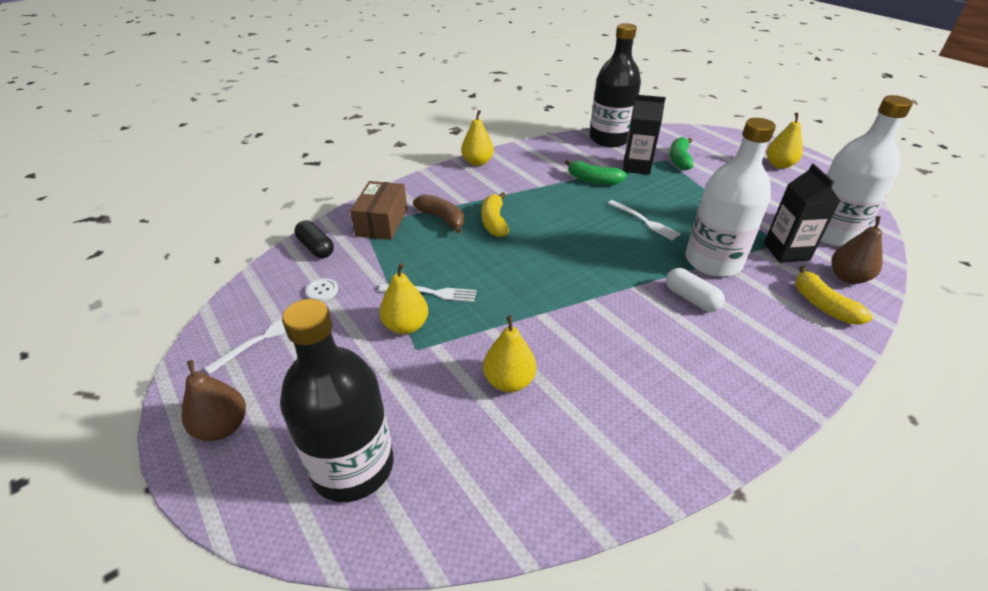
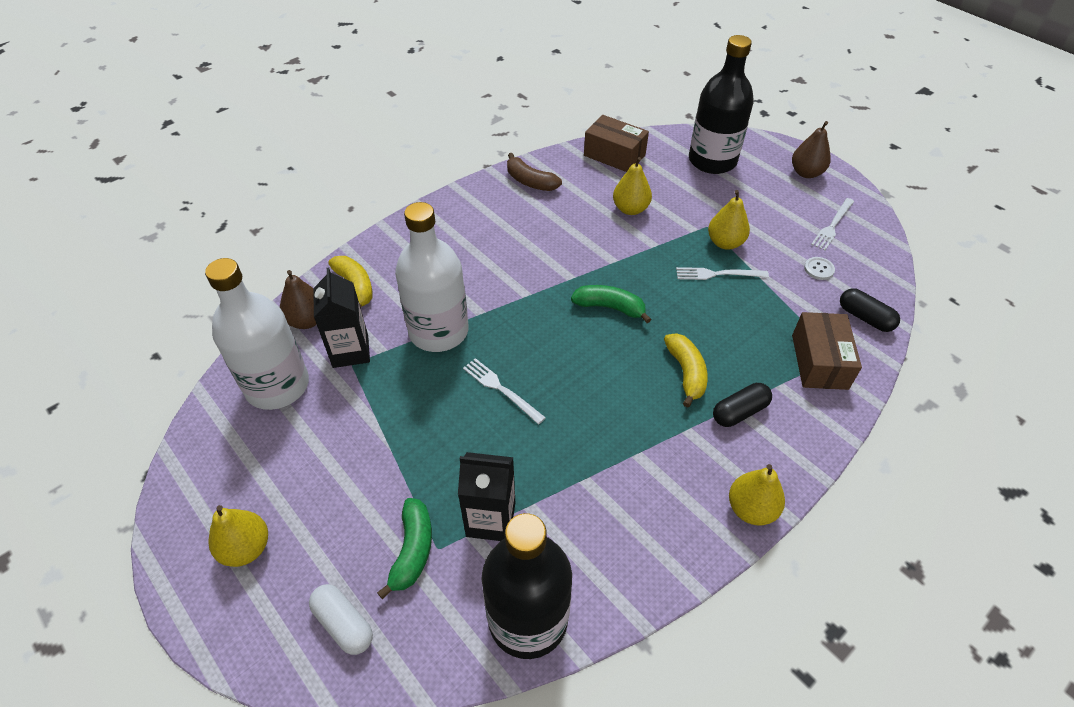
camera: 175 degrees right, 10 degrees up
brown banana [413,194,464,233] -> brown banana moved to [507,153,562,191]
green banana [565,159,627,185] -> green banana moved to [571,285,651,323]
white capsule [666,268,725,312] -> white capsule moved to [309,584,373,655]
none -> brown box [584,115,649,172]
none -> black capsule [713,383,772,427]

